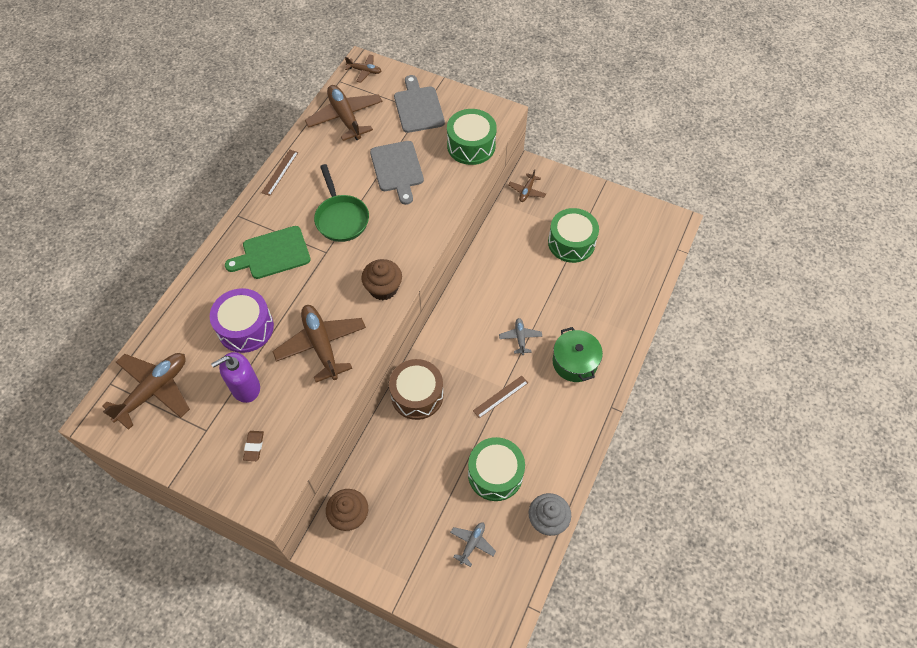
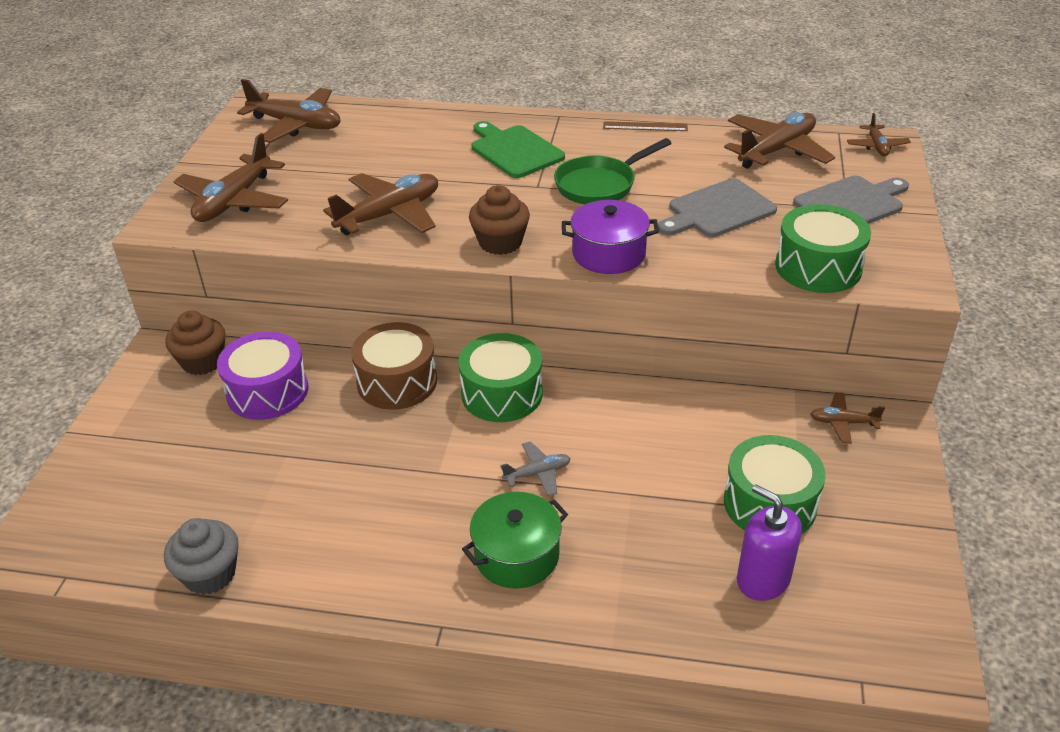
camera: 75 degrees right, 20 degrees down
purple drum [210,288,274,353] -> purple drum moved to [217,332,308,420]
purple soap dispenser [211,352,260,403] -> purple soap dispenser moved to [737,485,802,601]
brown eraser [243,431,264,461] -> brown plane [173,133,288,222]
grey plane [450,522,496,567] -> none
green drum [468,437,525,501] -> green drum moved to [458,333,543,422]
brown ruler [473,376,528,418] -> none
none -> purple pot [562,200,659,274]

